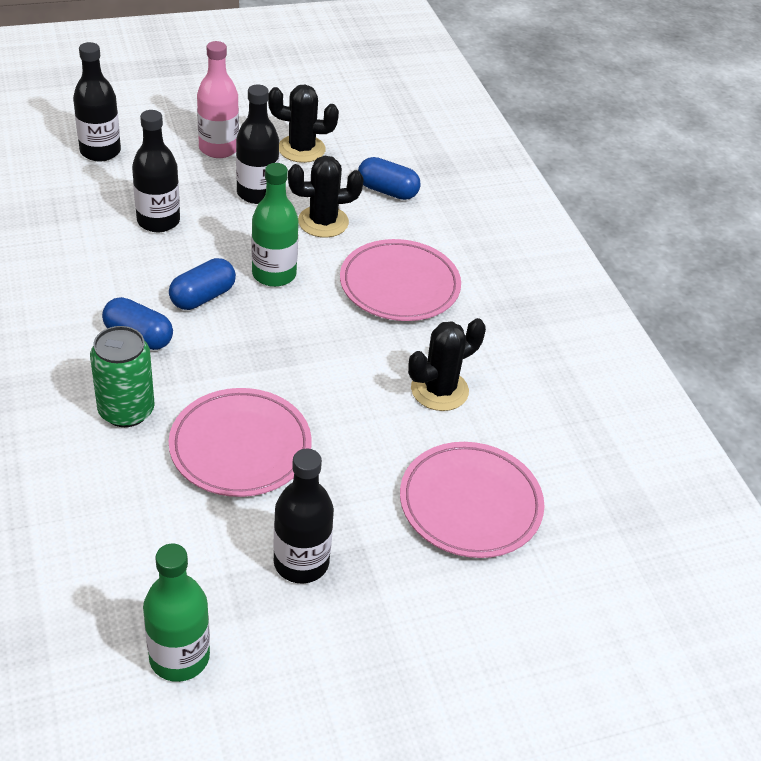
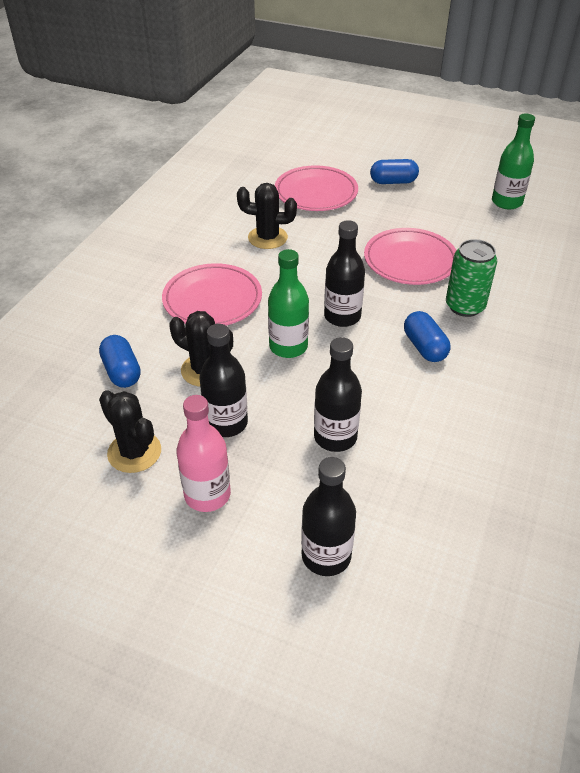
camera: 135 degrees left, 0 degrees up
blue capsule [169,258,236,310] -> blue capsule moved to [370,159,419,184]
black bottle [273,449,334,584] -> black bottle moved to [324,220,365,327]

